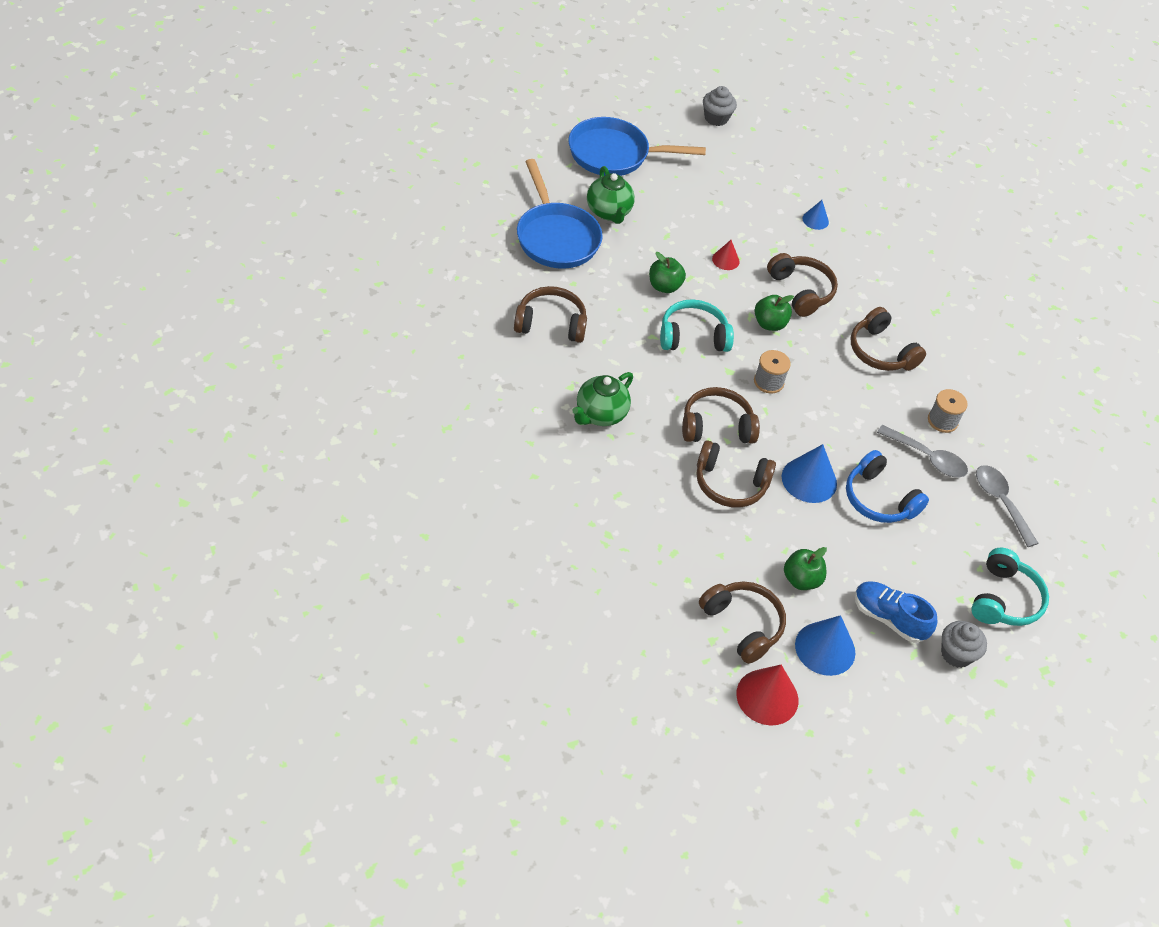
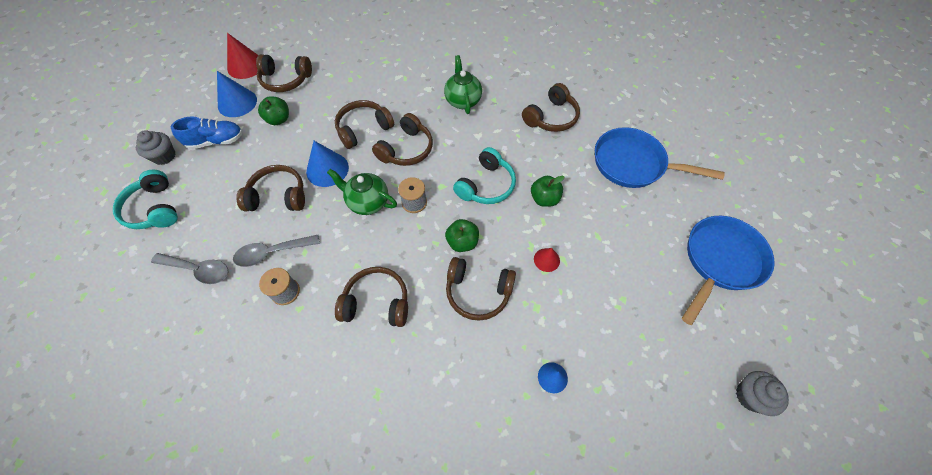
camera: 135 degrees right, 10 degrees up
green teapot [587,166,635,224] -> green teapot moved to [327,169,397,215]
blue headphones [846,450,929,523] -> brown headphones [236,165,305,211]

